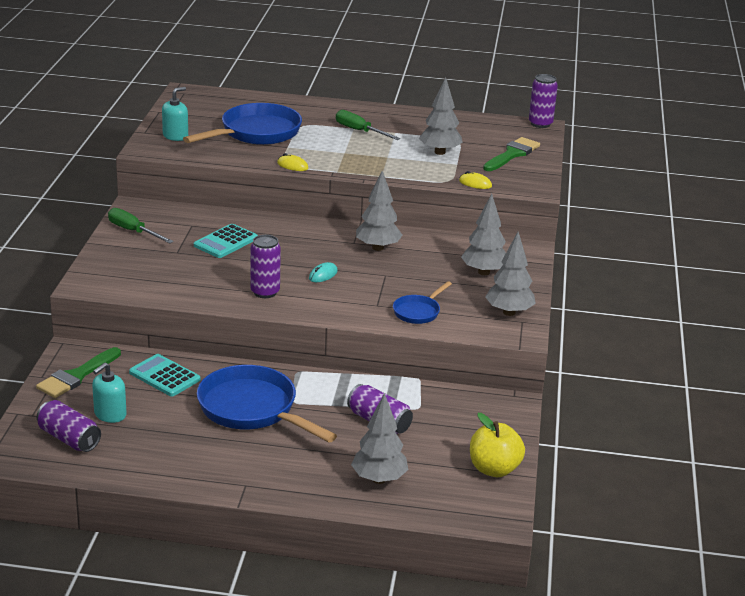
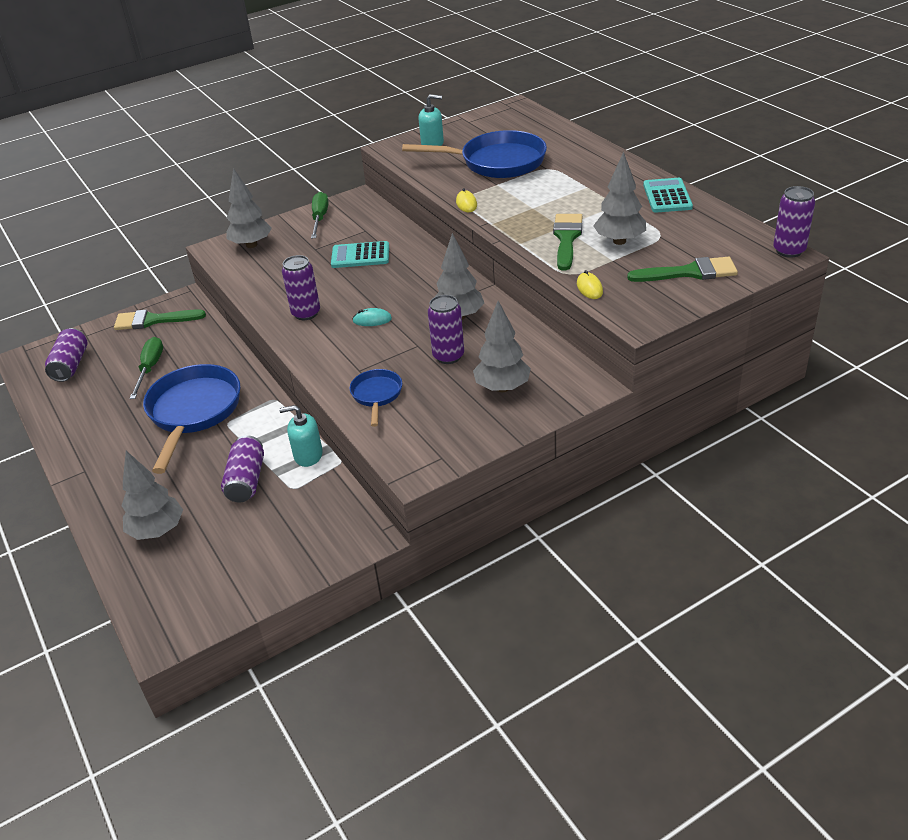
camera: 55 degrees right, 10 degrees up
turquoise soap dispenser [92,362,127,423] -> turquoise soap dispenser moved to [279,405,323,467]
turquoise calculator [129,354,200,396] -> turquoise calculator moved to [643,178,693,213]
green screwdriver [336,110,400,140] -> green screwdriver moved to [129,337,163,399]
blue pan [393,281,452,324] -> blue pan turned 90 degrees clockwise [350,369,402,427]
yellow apple [470,413,525,477] -> none
grey tree [485,232,536,316] -> grey tree moved to [227,168,272,248]
none -> purple can [428,295,464,364]
none -> green brush [553,214,583,270]

